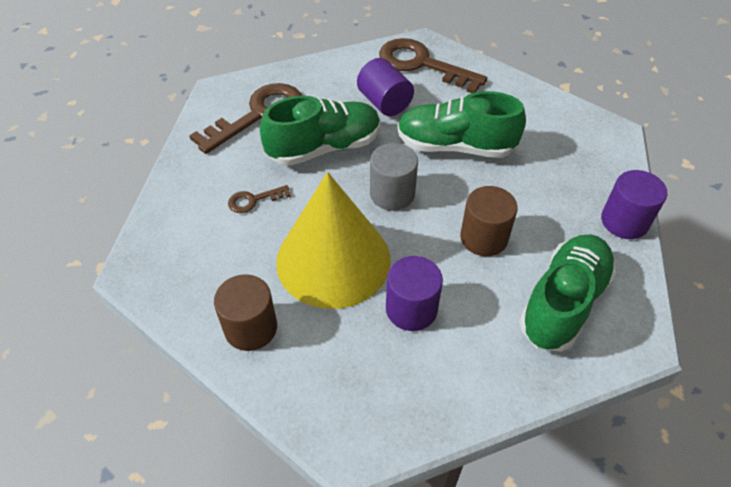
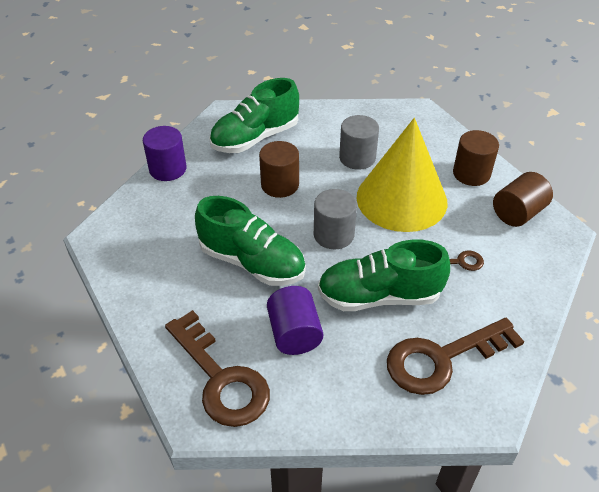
camera: 160 degrees left, 5 degrees down
purple cylinder [386,256,443,331] -> grey cylinder [339,115,379,170]
none -> brown cylinder [493,172,553,227]

